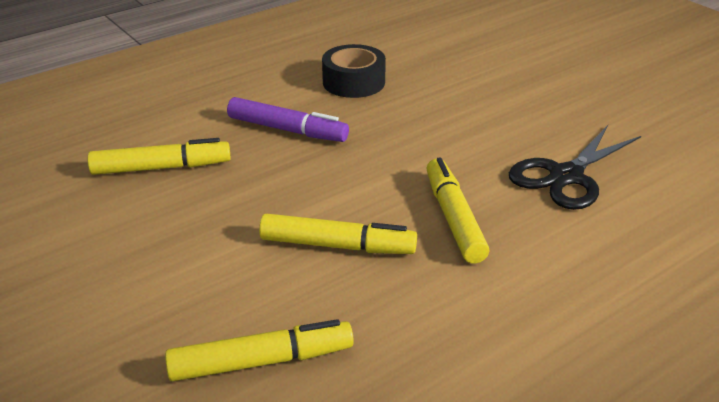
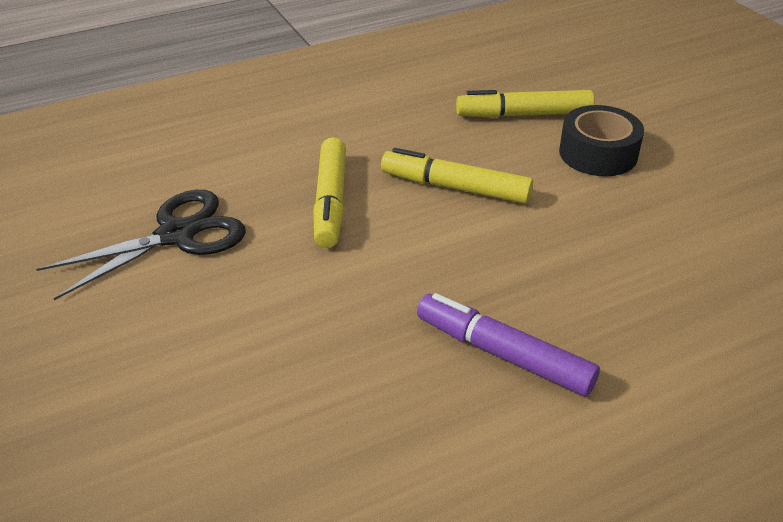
camera: 170 degrees left, 5 degrees up
yellow marker [88,138,231,175] -> none
black tape [322,44,386,98] -> black tape moved to [559,105,644,176]

